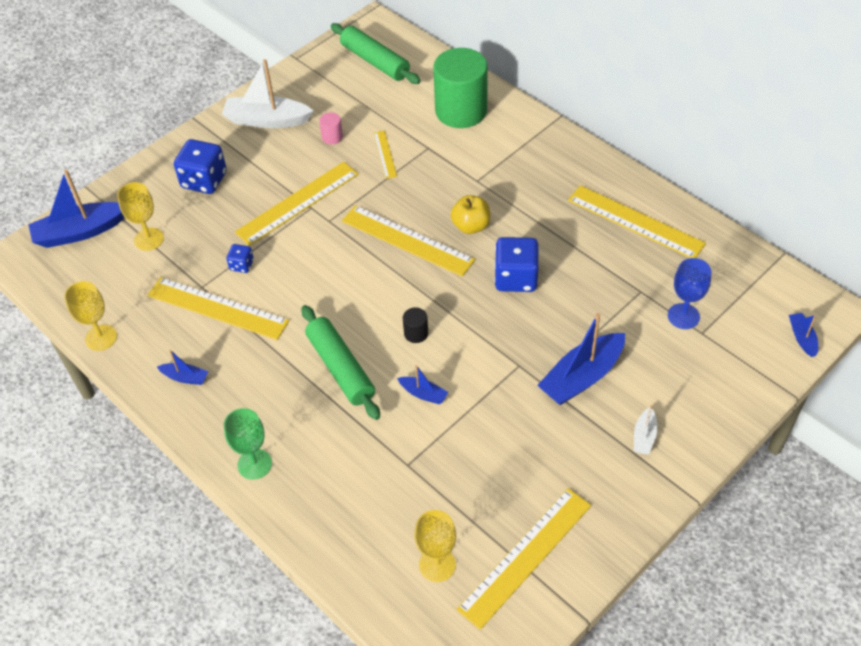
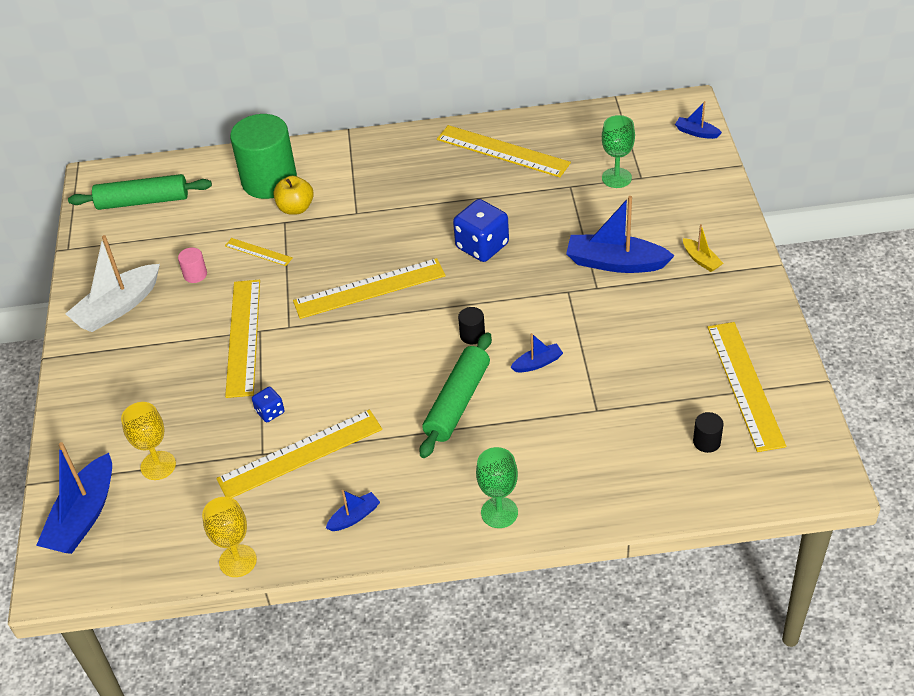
camera: 50 degrees left, 5 degrees down
blue dice [174,139,227,194] -> none
green rolling pin [302,305,380,420] -> green rolling pin turned 75 degrees counterclockwise [419,332,492,458]
yellow goblet [415,510,456,582] -> black cylinder [693,412,724,453]
yellow apple [451,195,490,234] -> yellow apple moved to [273,176,314,215]
blue boat [537,313,625,405] -> blue boat turned 105 degrees clockwise [566,196,675,273]
yellow ruler [568,185,706,258] -> yellow ruler turned 45 degrees clockwise [437,125,571,177]
white boat [634,405,658,455] -> yellow boat [683,224,724,272]
blue goblet [668,258,712,329] -> green goblet [602,115,635,188]

